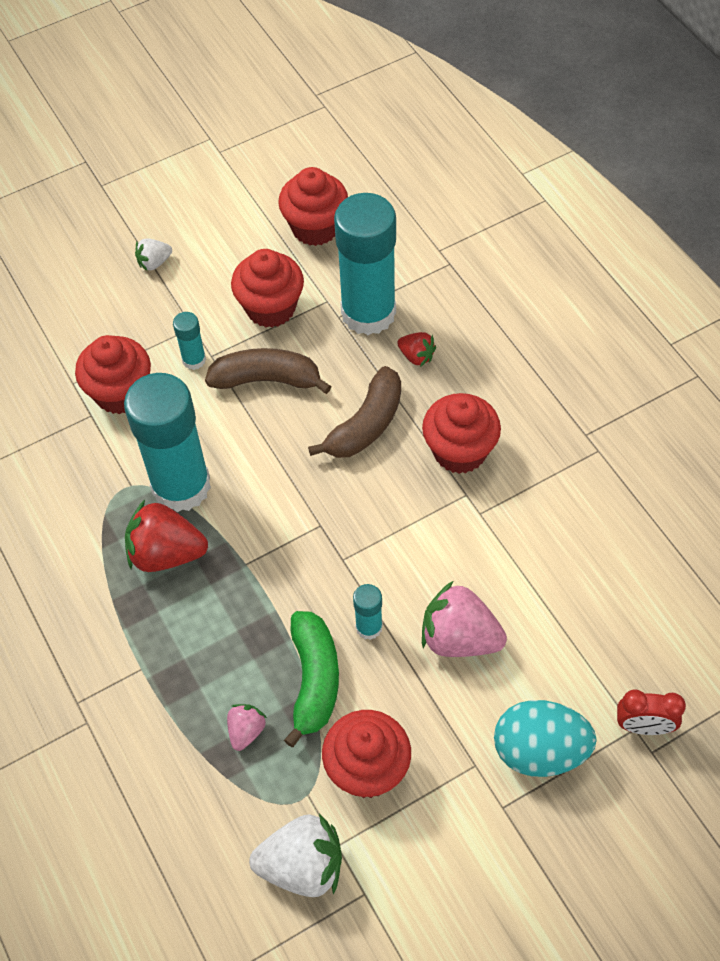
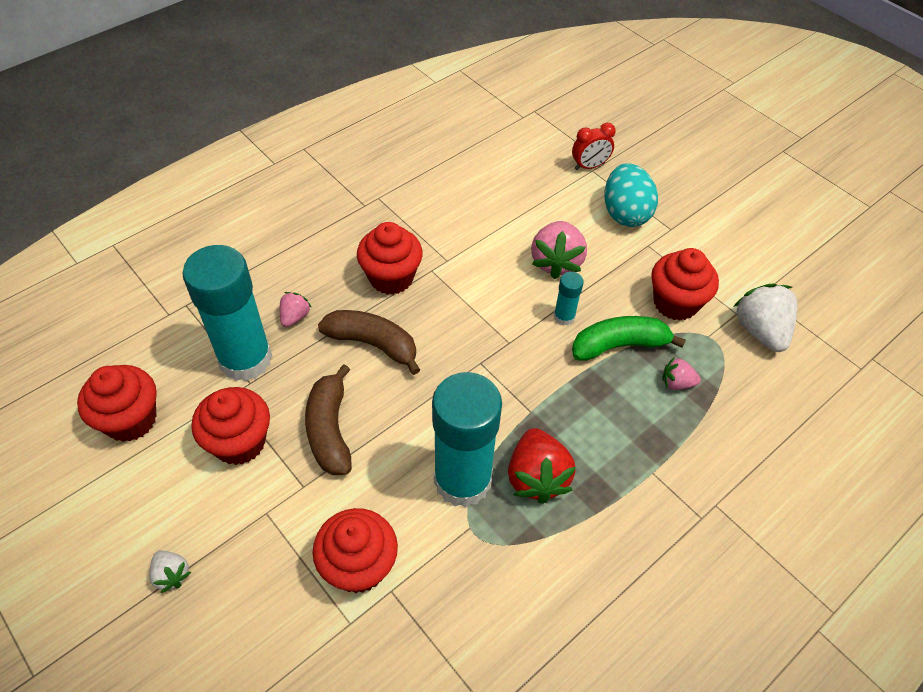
camera: 105 degrees left, 5 degrees down
turquoise glue stick [173,312,206,370] -> none
red strawberry [397,332,436,367] -> pink strawberry [280,292,311,327]
red clock [617,689,686,735] -> red clock turned 75 degrees clockwise [572,123,616,170]

